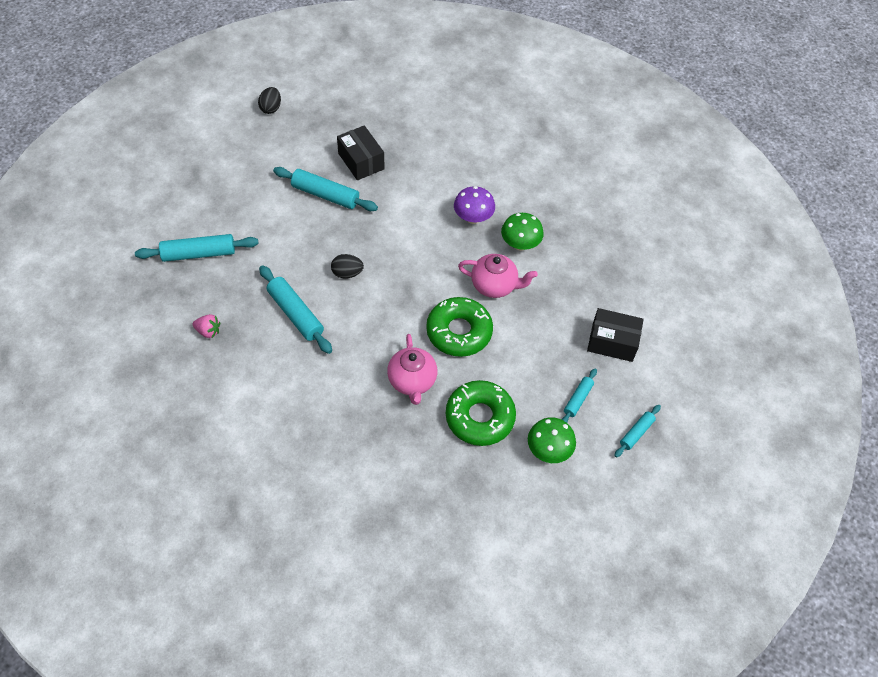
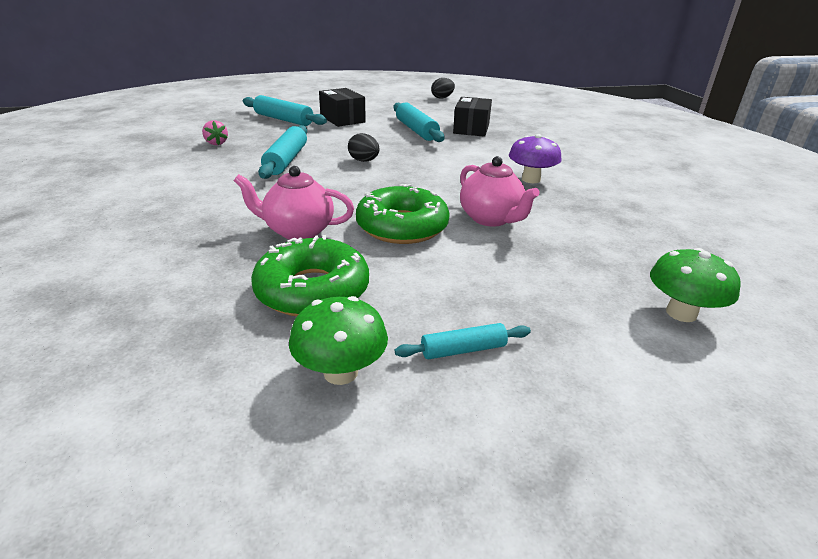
camera: 45 degrees right, 25 degrees down
pink teapot [387,334,437,405] -> pink teapot turned 60 degrees clockwise [234,166,354,240]
green mushroom [501,213,544,251] -> green mushroom moved to [650,248,741,322]
black box [587,308,644,362] -> black box moved to [319,88,366,127]
turquoise rolling pin [614,405,661,457] -> none

